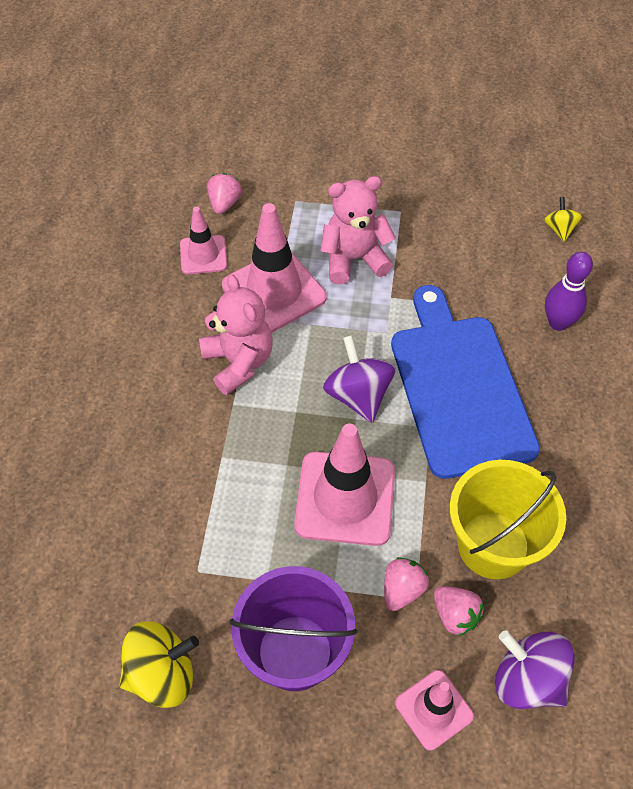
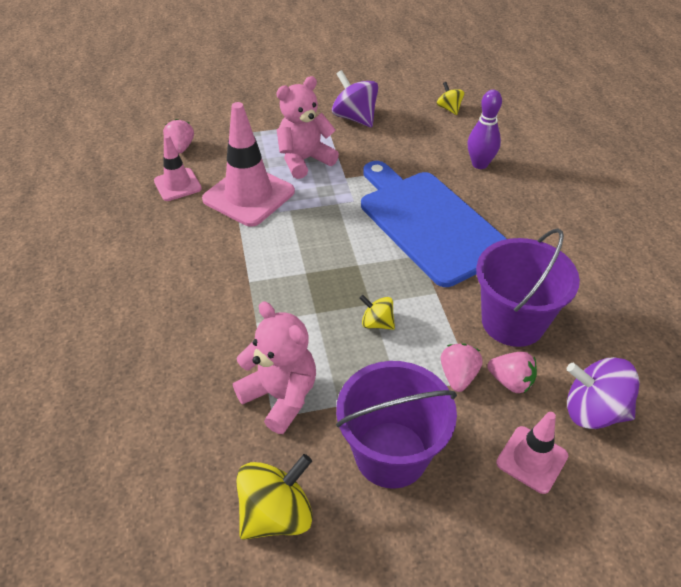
camera: 20 degrees left, 10 degrees down
pink teddy bear [199,274,272,395] -> pink teddy bear moved to [233,301,316,434]
pink traffic cone [294,423,395,546] -> yellow spinning top [360,295,395,330]
purple spinning top [323,335,396,423] -> purple spinning top moved to [332,70,378,127]
yellow bucket [450,460,566,579] -> purple bucket [476,228,580,347]

